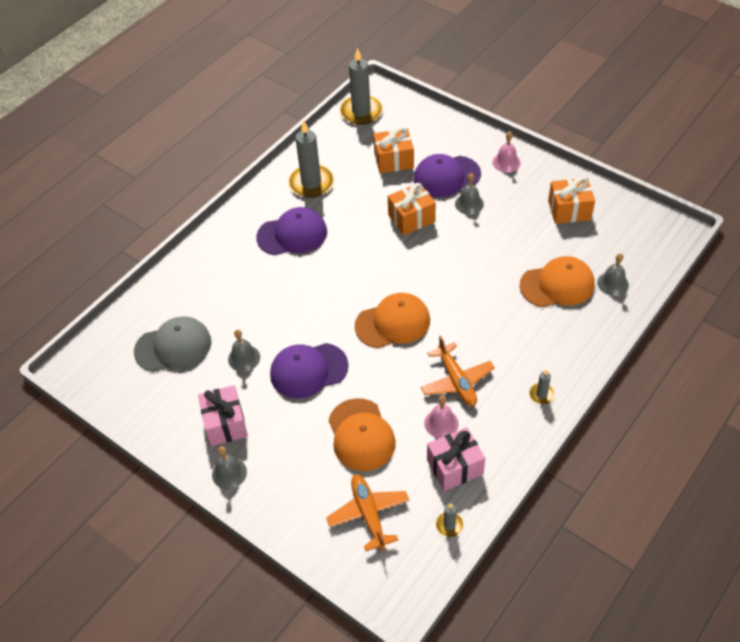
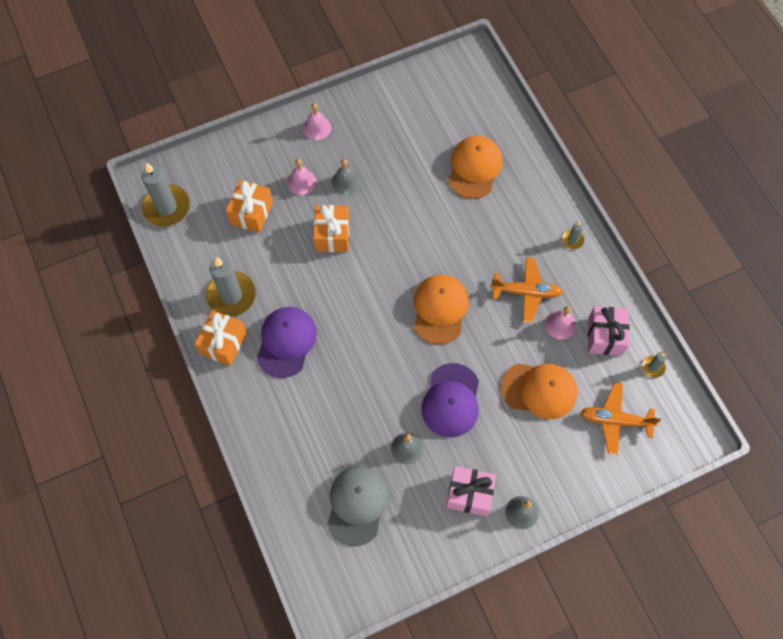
camera: 65 degrees left, 15 degrees up
purple cap [414,154,481,198] -> pink bell [287,159,316,195]
orange gift [548,176,595,224] -> orange gift moved to [195,310,247,366]
grey bell [597,253,629,296] -> none

